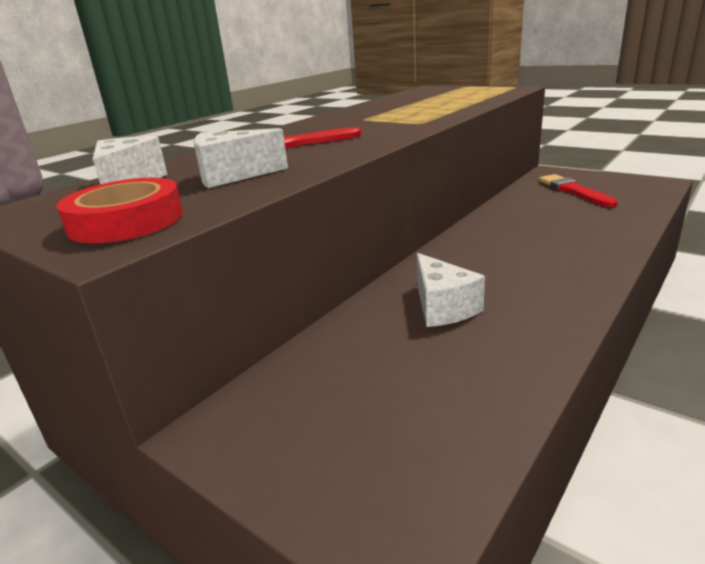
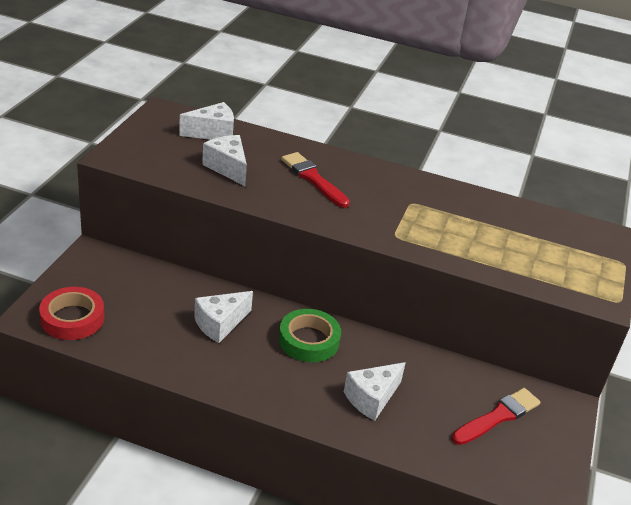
camera: 65 degrees right, 10 degrees up
red tape [56,178,183,243] -> red tape moved to [39,287,104,340]
none -> green tape [279,309,341,362]
none -> white cheese [344,362,406,421]

